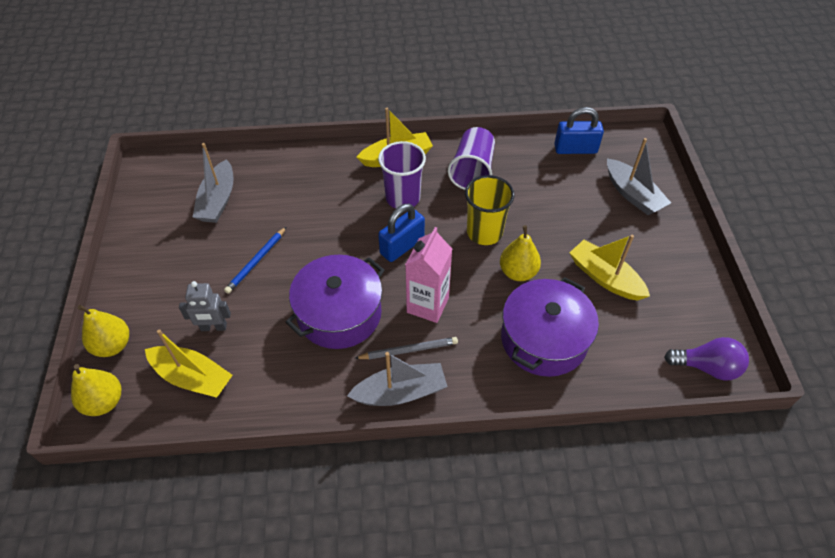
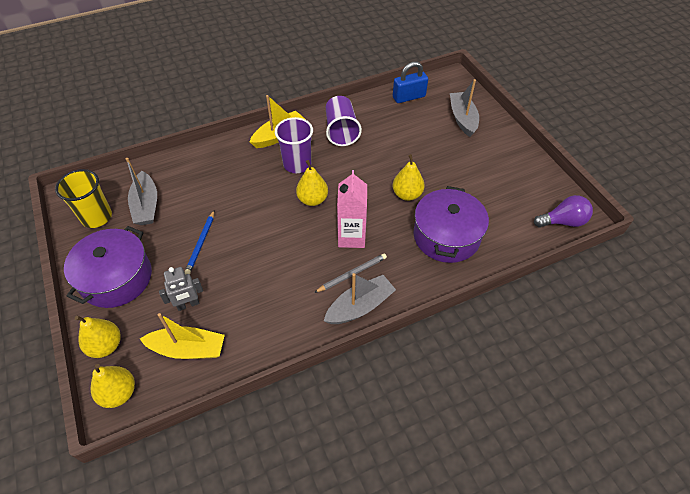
camera: 20 degrees left, 0 degrees up
purple pot [285,255,384,349] -> purple pot moved to [64,226,152,308]
blue padlock [378,204,425,262] -> yellow pear [296,160,328,206]
yellow cup [465,175,515,245] -> yellow cup moved to [55,169,112,228]
yellow boat [569,235,650,301] -> none
grey boat [607,138,671,215] -> grey boat turned 135 degrees counterclockwise [450,79,479,137]

